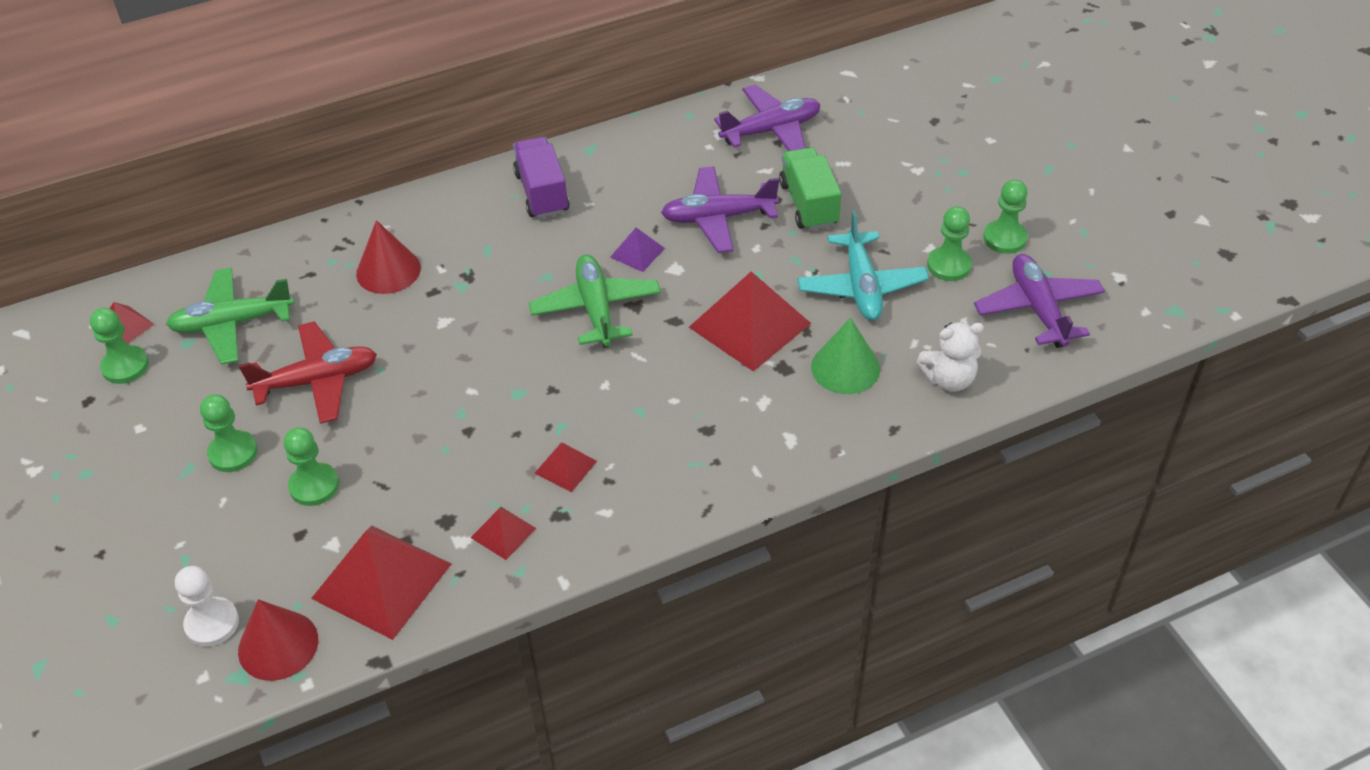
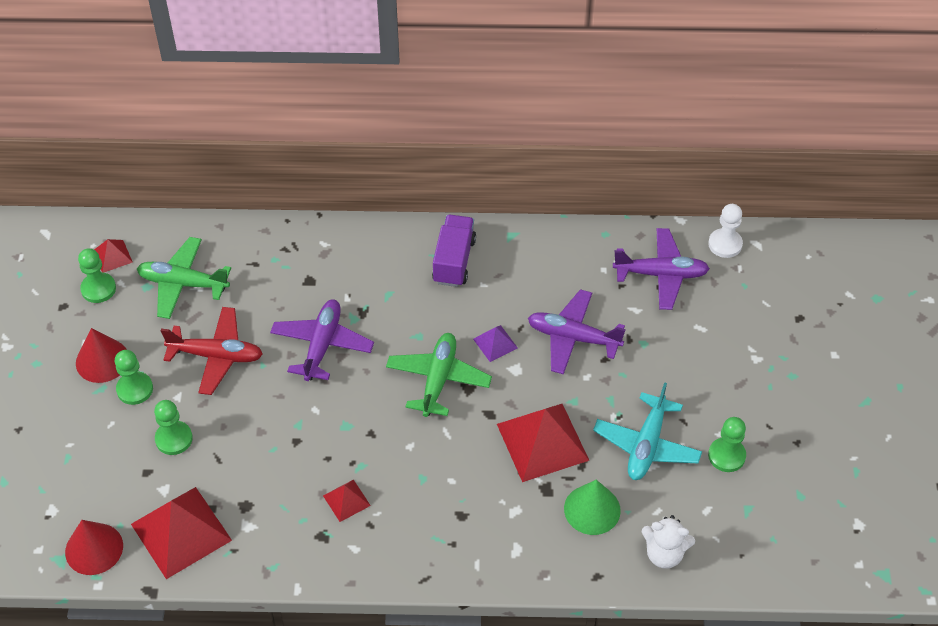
camera: 25 degrees right, 5 degrees up
white pawn [175,566,239,647] -> white pawn moved to [708,204,743,258]
red cone [356,220,421,294] -> red cone moved to [76,328,127,383]
red pyramid [470,507,536,560] -> none
green truck [779,147,841,230] -> none
purple plane [974,254,1105,348] -> purple plane moved to [270,299,374,381]
green pawn [983,179,1028,254] -> none

